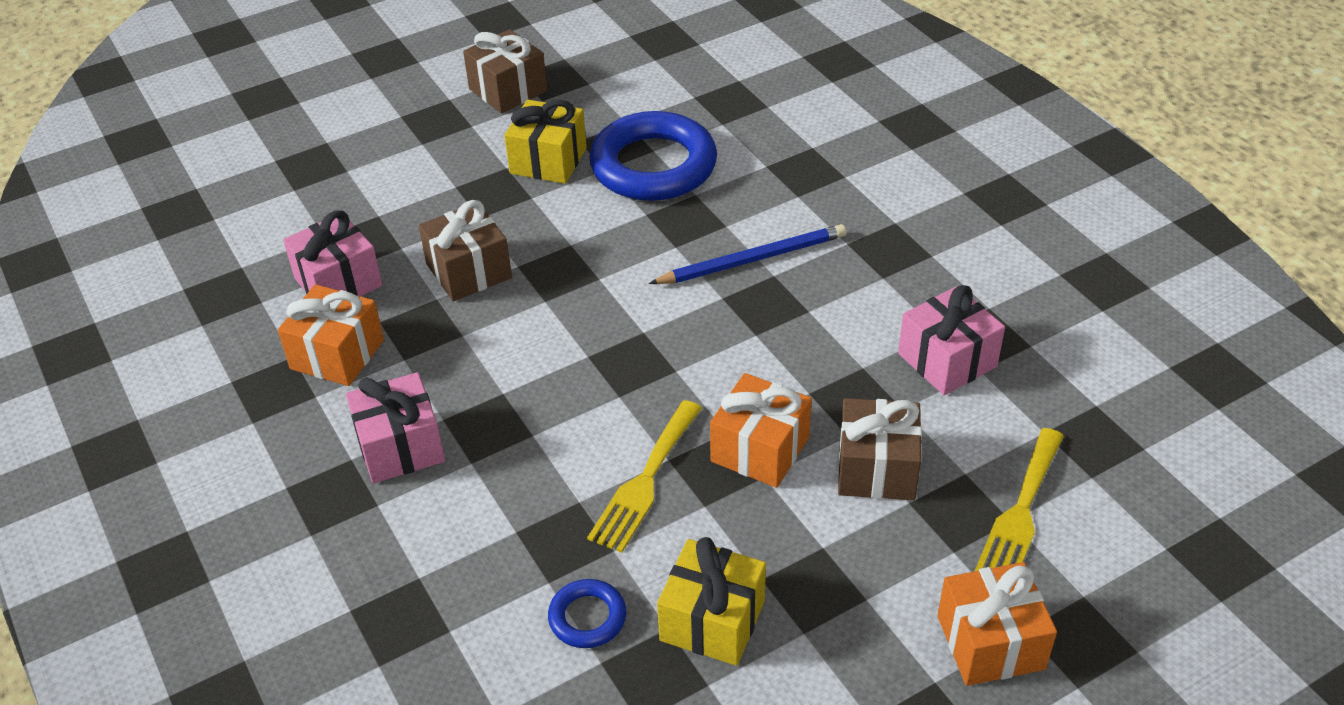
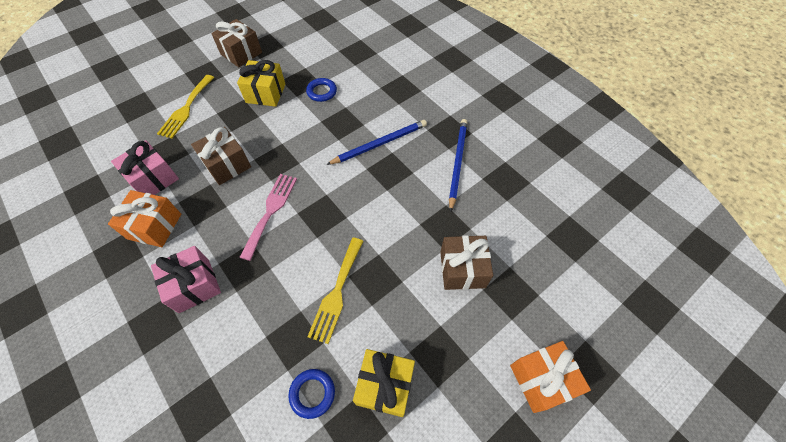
camera: 10 degrees left, 15 degrees up
blue ring [590,111,717,201] -> blue ring [306,78,337,102], size x0.46
orange gift [710,373,812,488] -> none
pink gift [898,285,1005,395] -> none
yellow fork [975,428,1064,571] -> yellow fork moved to [157,75,214,139]
none -> pink fork [239,174,297,261]
none -> blue pencil [449,119,467,212]

